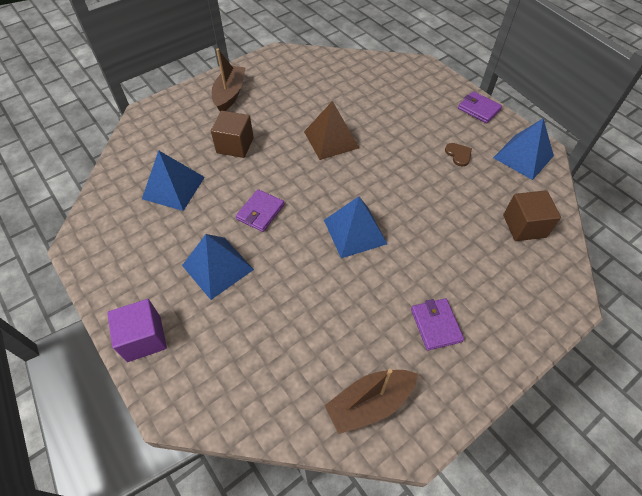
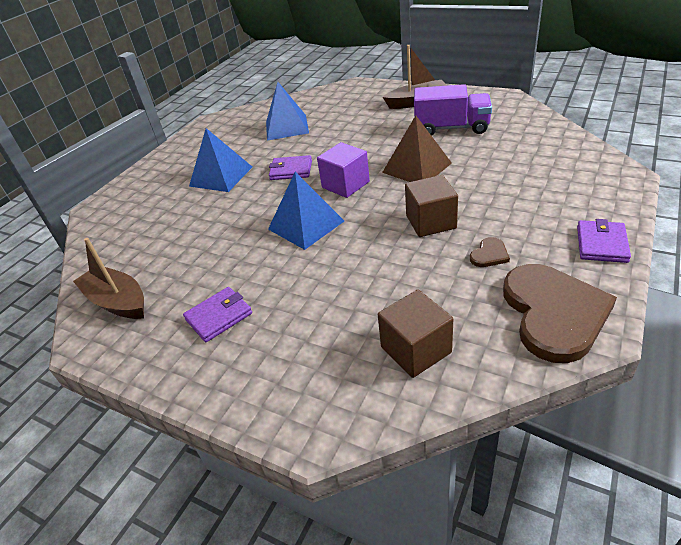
camera: 70 degrees right, 15 degrees down
purple cube [107,299,167,362] -> purple cube moved to [317,142,370,198]
brown cube [211,111,254,158] -> brown cube moved to [405,175,458,237]
blue pyramid [493,119,554,180] -> brown heart [503,264,617,363]
none -> purple truck [414,84,492,136]

